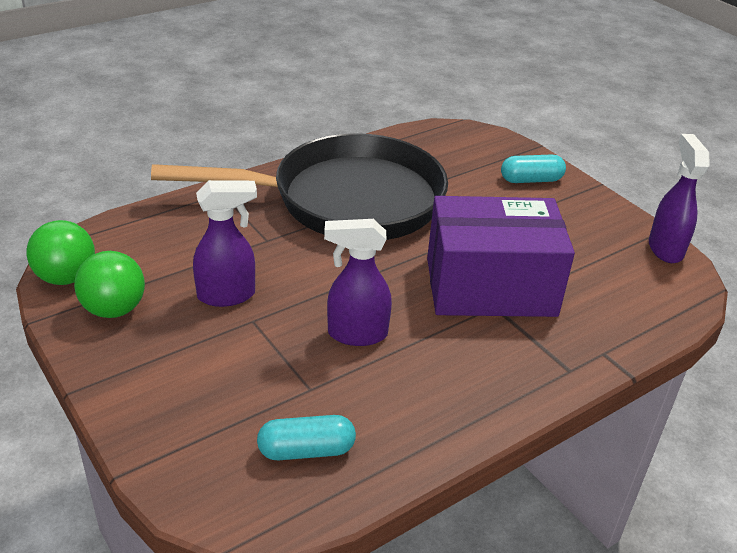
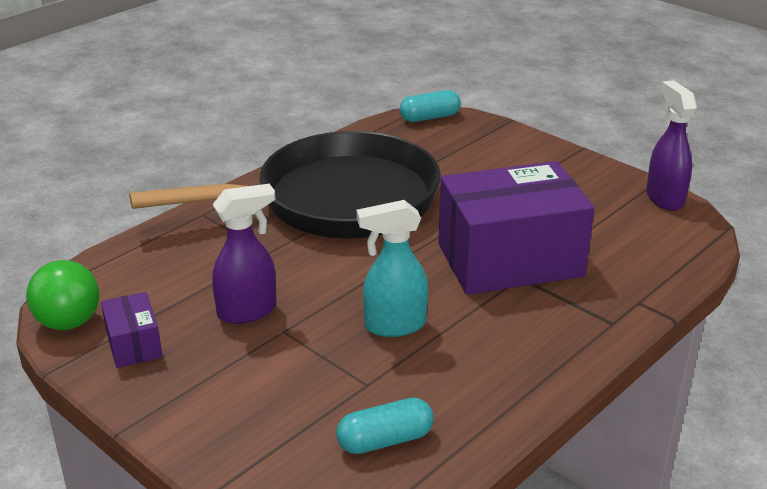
camera: 10 degrees left, 5 degrees down
green ball [74,251,145,318] -> purple box [101,292,163,368]
purple spray bottle [324,219,392,346] -> turquoise spray bottle [357,200,428,337]
turquoise capsule [501,154,566,183] -> turquoise capsule moved to [400,90,461,122]

